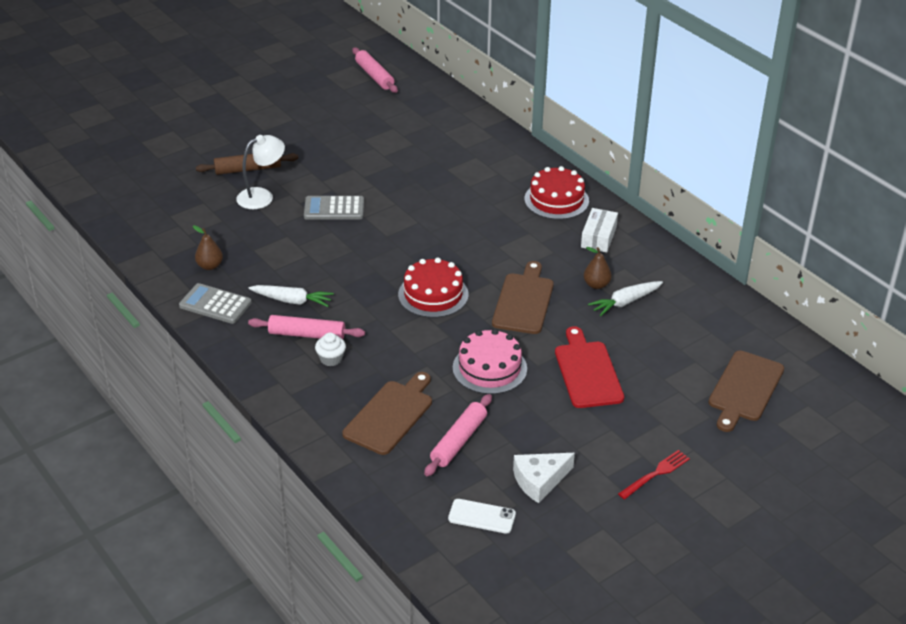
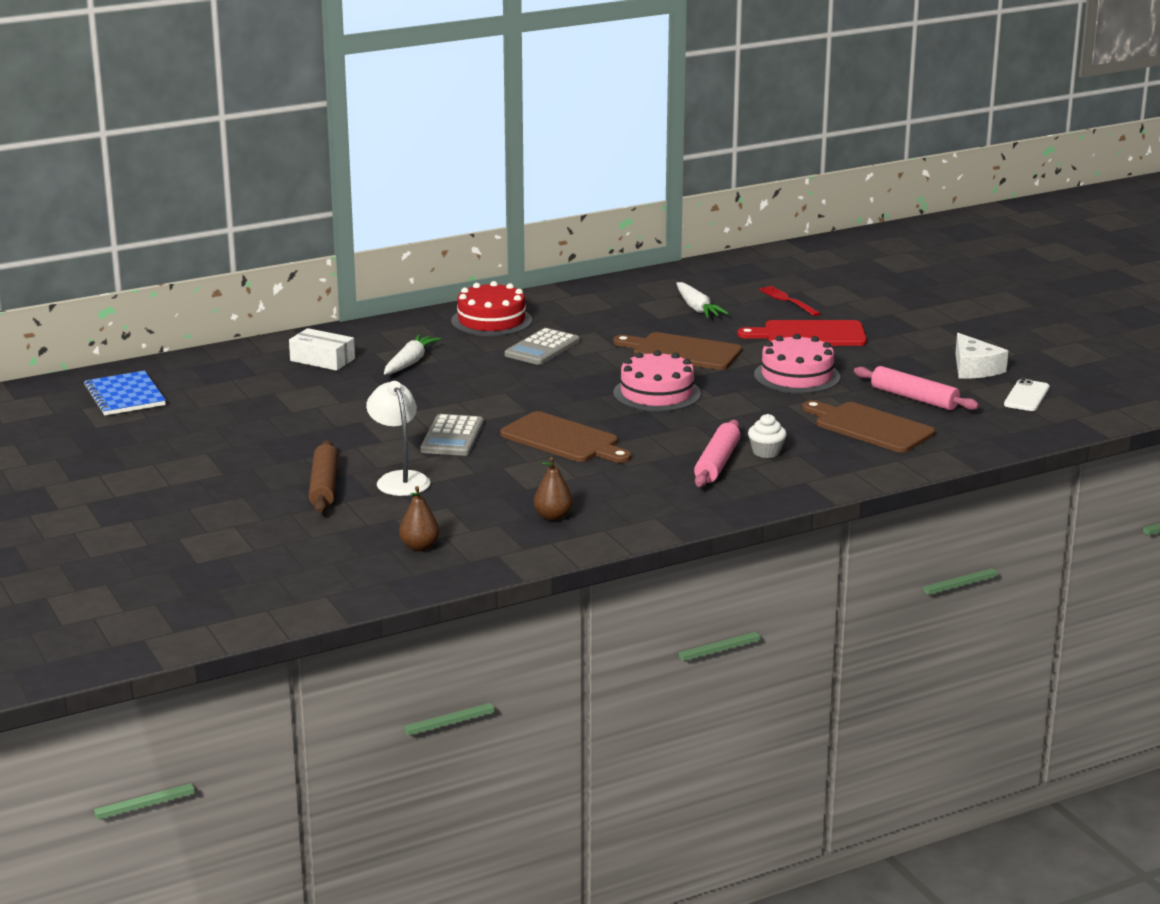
camera: 80 degrees left, 15 degrees down
grey calculator [179,283,252,324] -> grey calculator moved to [504,328,580,365]
white carrot [248,285,334,307] -> white carrot moved to [384,334,441,375]
pink rolling pin [352,48,398,93] -> blue notebook [84,371,166,416]
red cake [398,258,468,318] -> pink cake [613,350,701,412]
white box [581,208,618,252] -> white box moved to [289,328,355,371]
brown pear [584,247,612,289] -> brown pear moved to [399,486,440,551]
red fork [618,450,690,499] -> red fork moved to [759,286,821,316]
brown cutting board [708,351,784,432] -> brown cutting board moved to [500,411,631,463]

